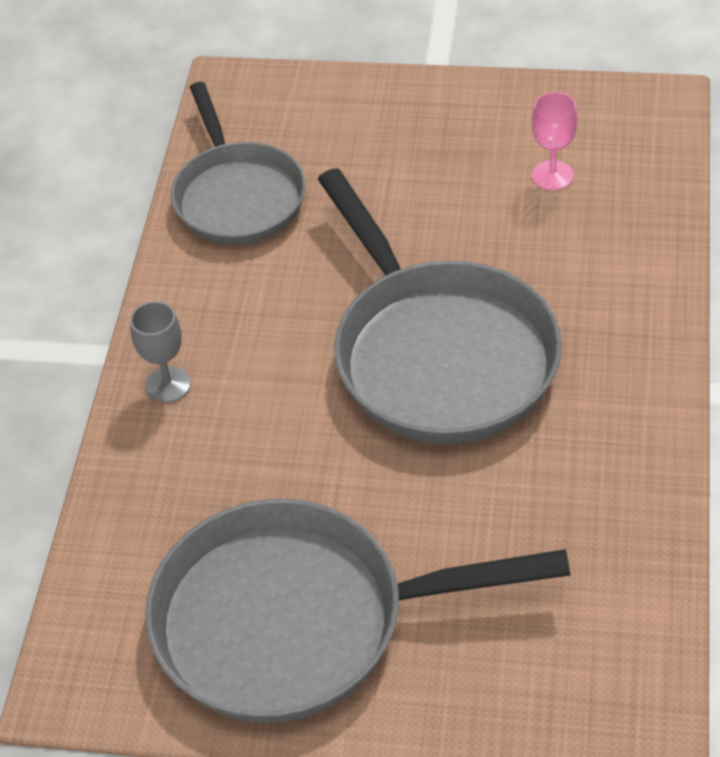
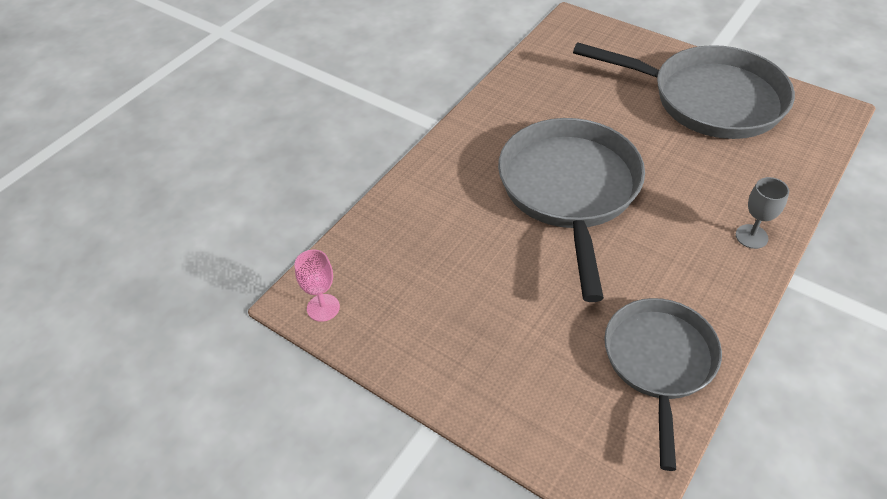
camera: 155 degrees left, 0 degrees up
pink goblet [532,92,578,190] -> pink goblet moved to [294,250,340,322]

